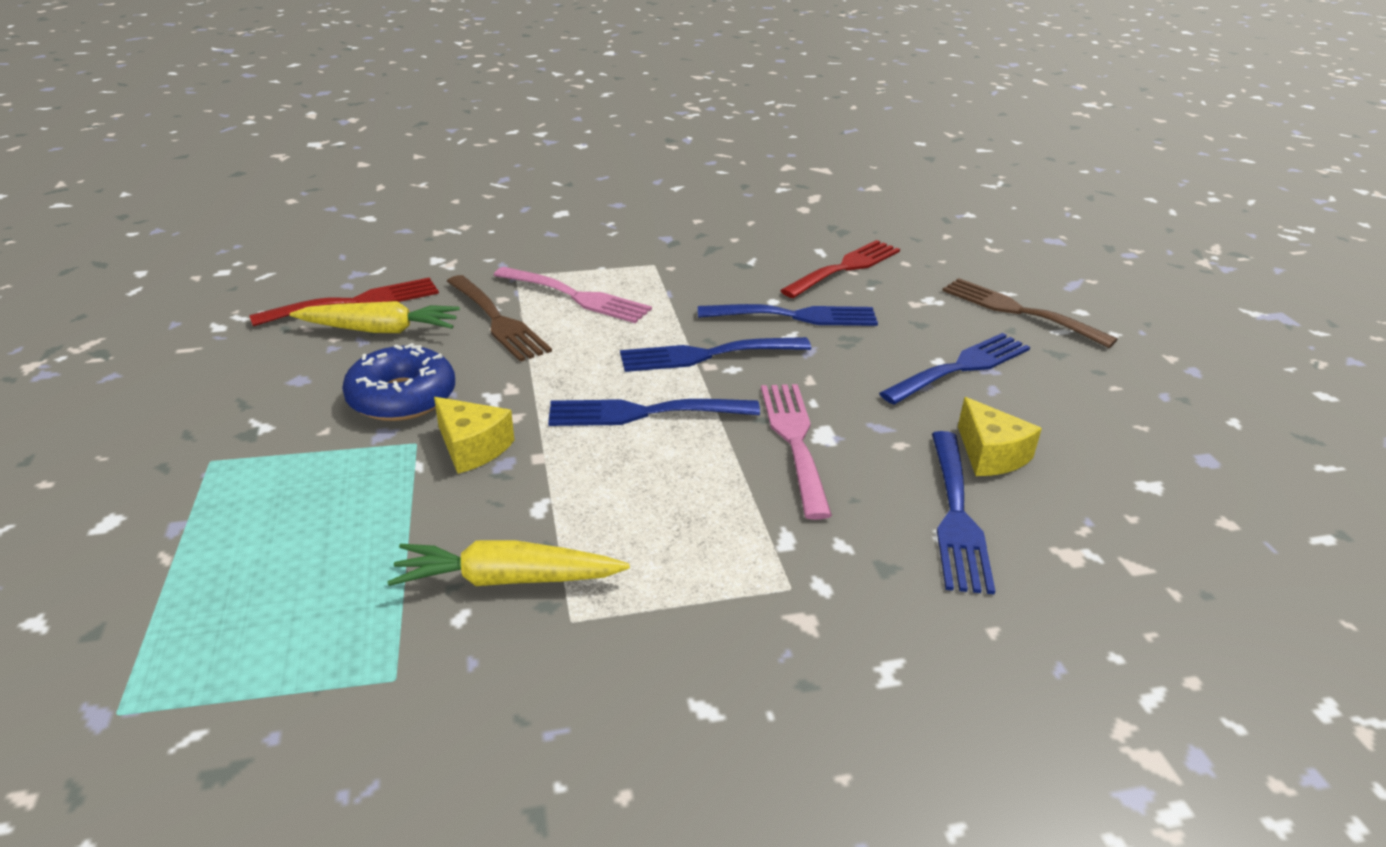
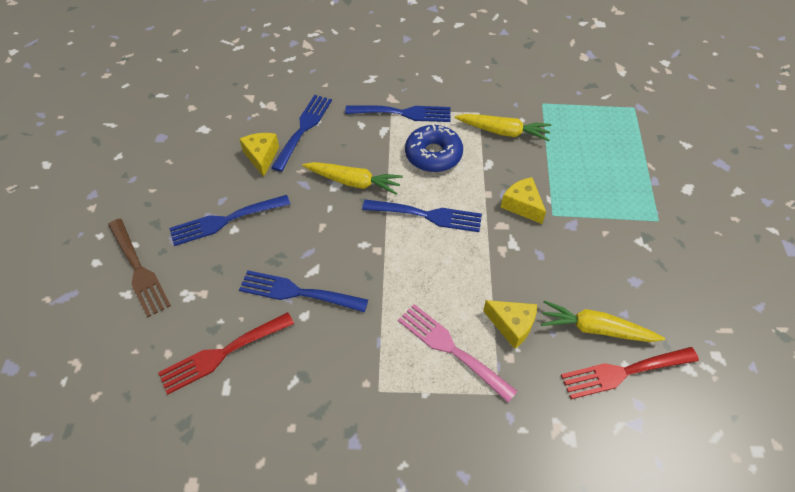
camera: 165 degrees left, 20 degrees up
blue donut [342,343,455,421] -> blue donut moved to [405,124,463,172]
brown fork [447,275,552,362] -> yellow cheese [483,300,537,349]
blue fork [620,337,811,372] -> blue fork moved to [345,105,451,122]
pink fork [761,384,832,520] -> yellow carrot [302,162,403,195]

